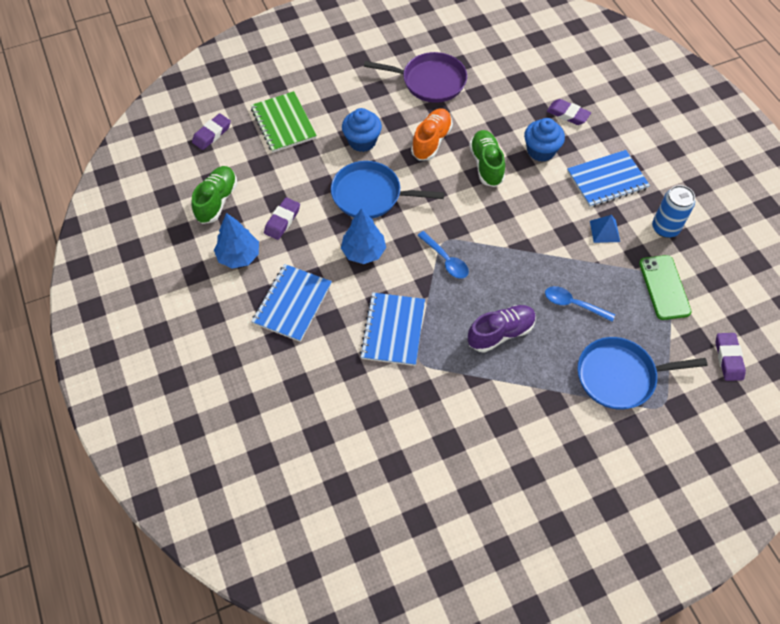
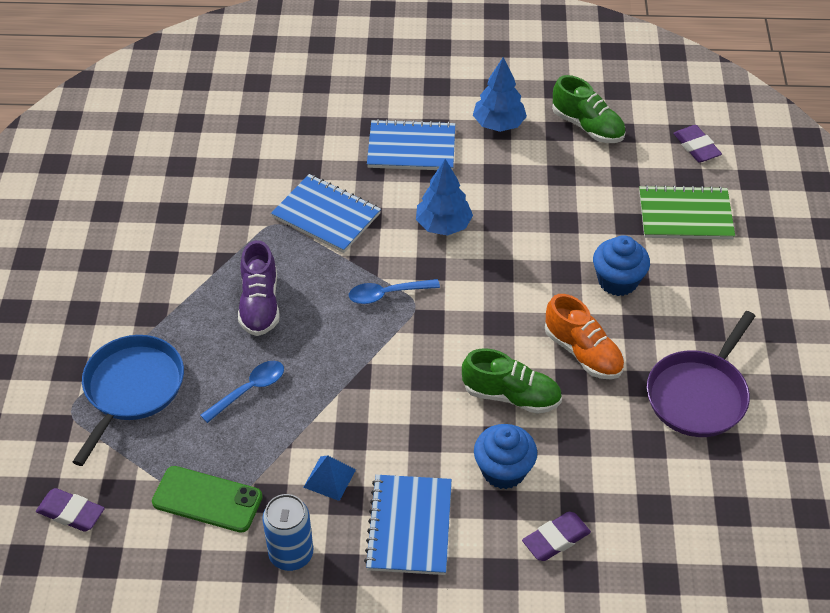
camera: 115 degrees right, 10 degrees down
blue notebook [251,264,332,342] -> blue notebook turned 45 degrees counterclockwise [367,119,455,170]
purple eraser [264,197,300,240] -> none
blue pan [331,161,444,219] -> none

